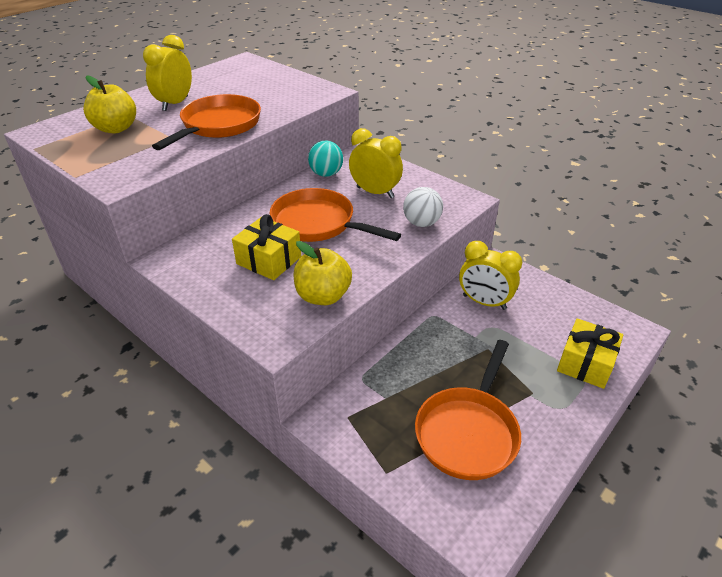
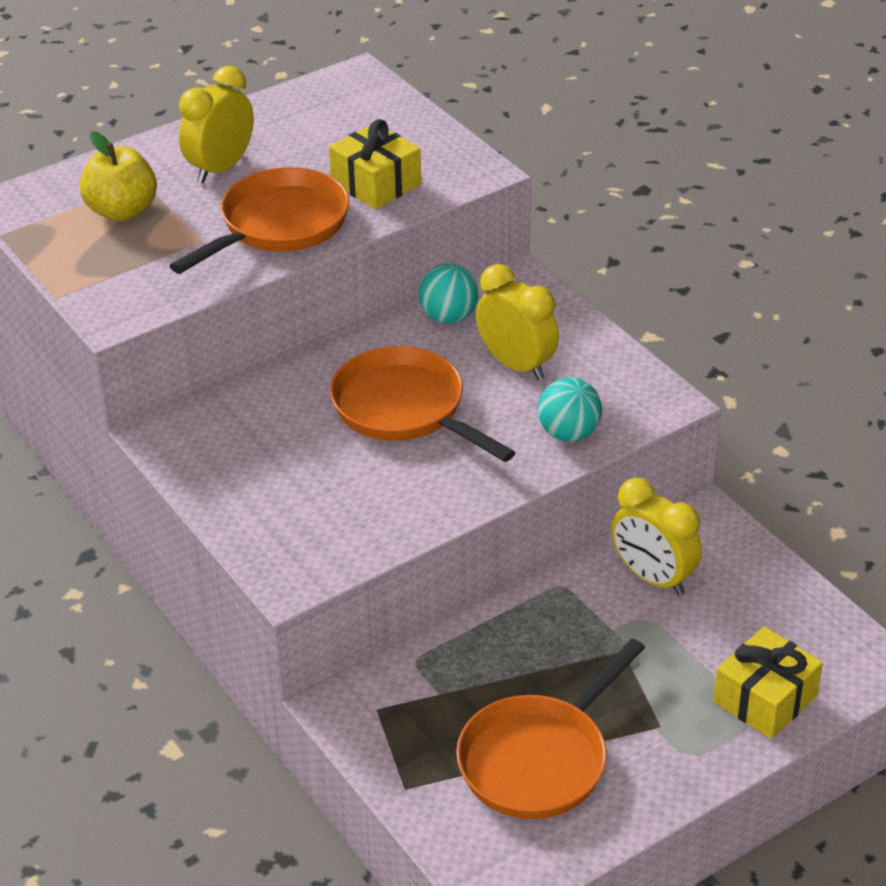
camera: 15 degrees right, 0 degrees up
yellow gift [232,214,301,280] -> yellow gift moved to [329,119,421,210]
yellow apple [294,241,352,305] -> none
white ball [403,187,443,227] -> turquoise ball [538,377,602,442]

